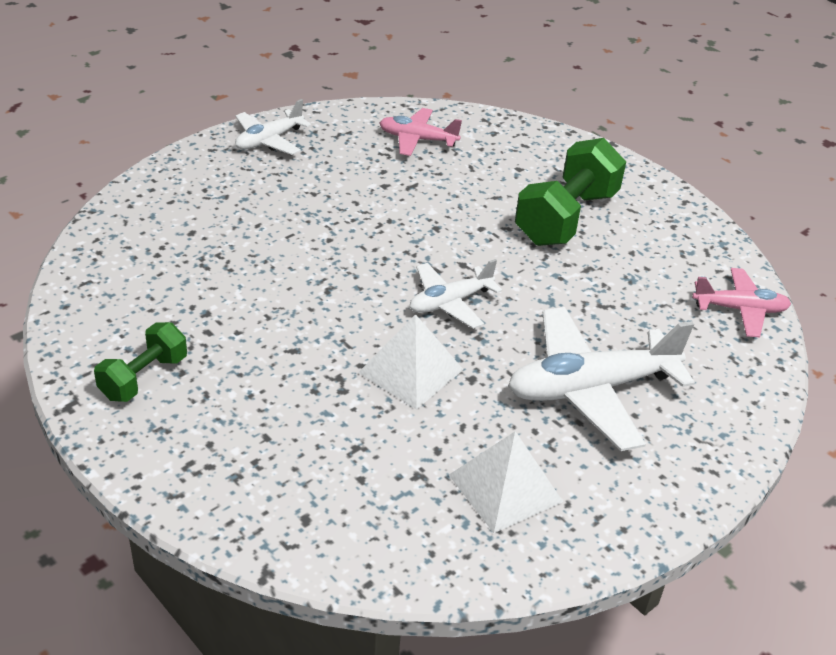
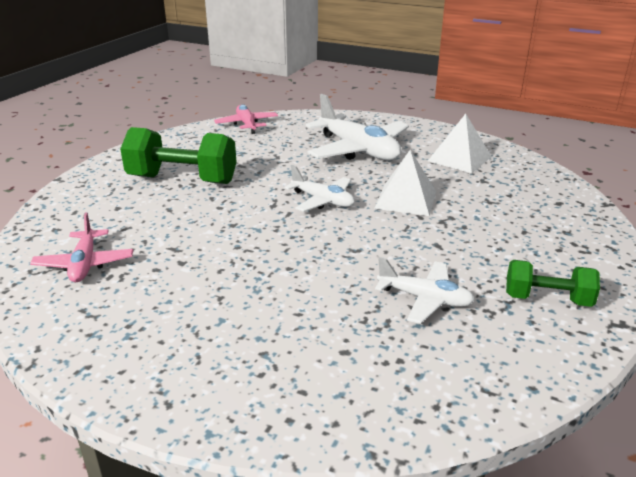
camera: 110 degrees left, 10 degrees down
white plane [235,99,311,155] -> white plane moved to [375,257,475,324]

